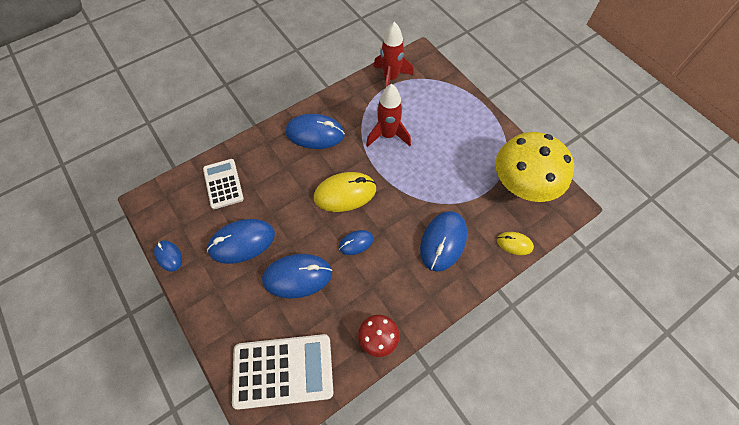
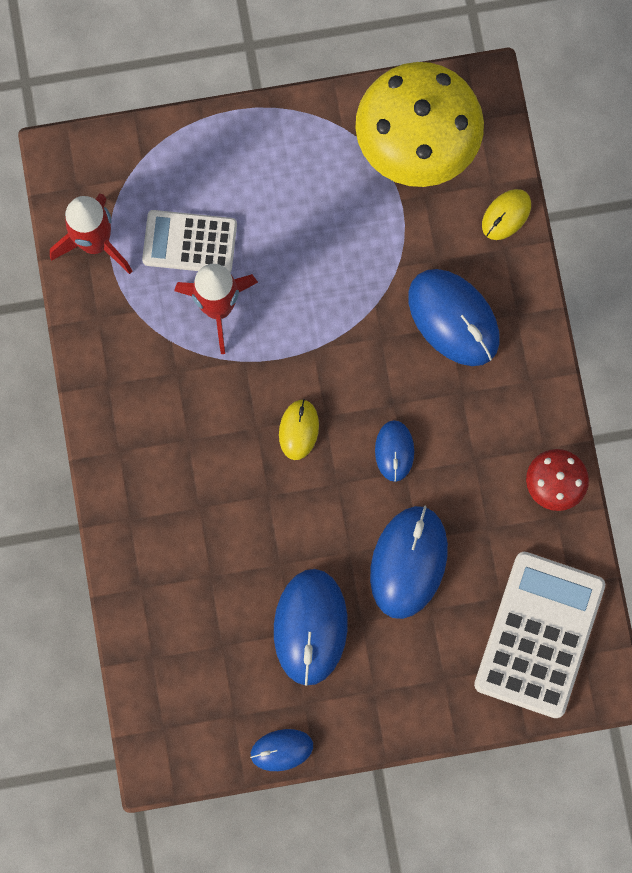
camera: 65 degrees left, 15 degrees up
white calculator [203,159,244,209] -> white calculator moved to [142,210,237,272]
blue mouse [286,114,345,149] -> none
yellow mouse [314,172,376,212] -> yellow mouse [279,399,319,460], size x0.54

